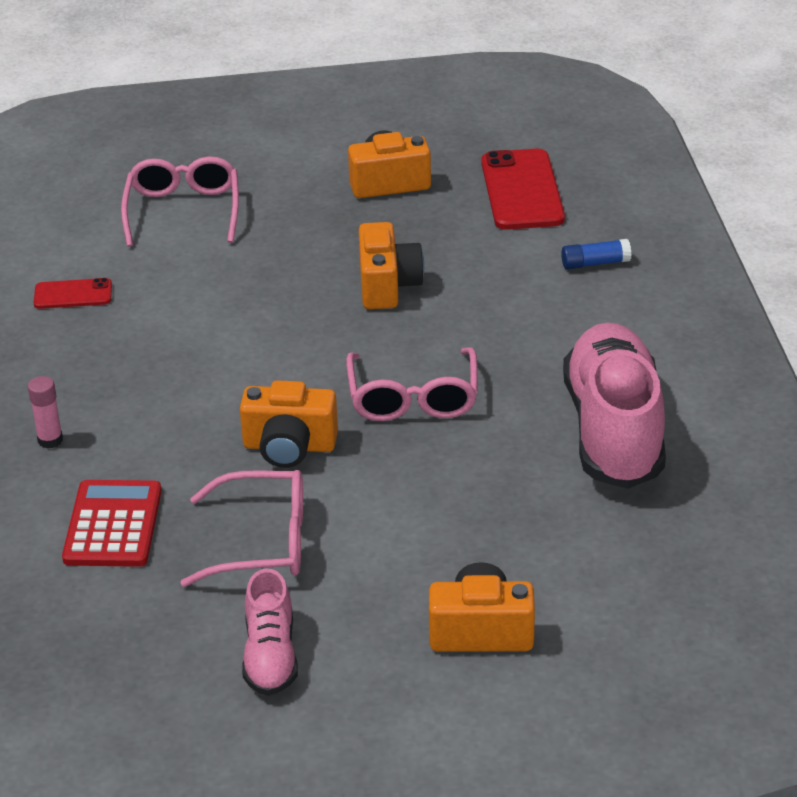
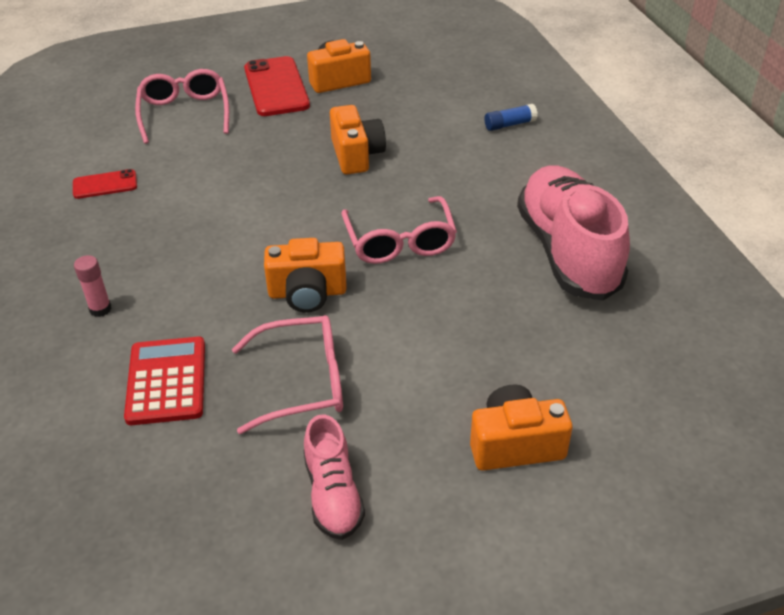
camera: 10 degrees left, 5 degrees up
red phone [481,149,565,230] -> red phone moved to [244,56,310,116]

